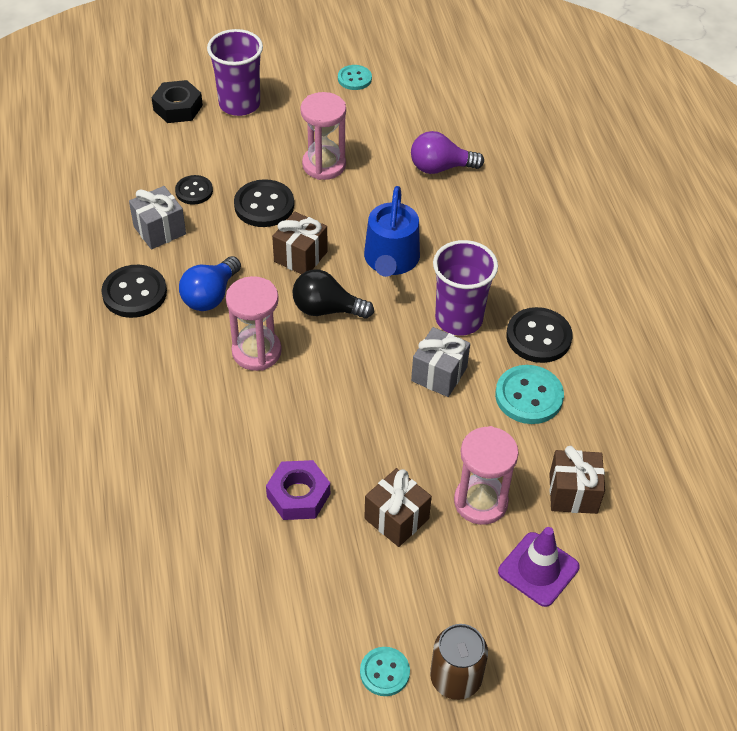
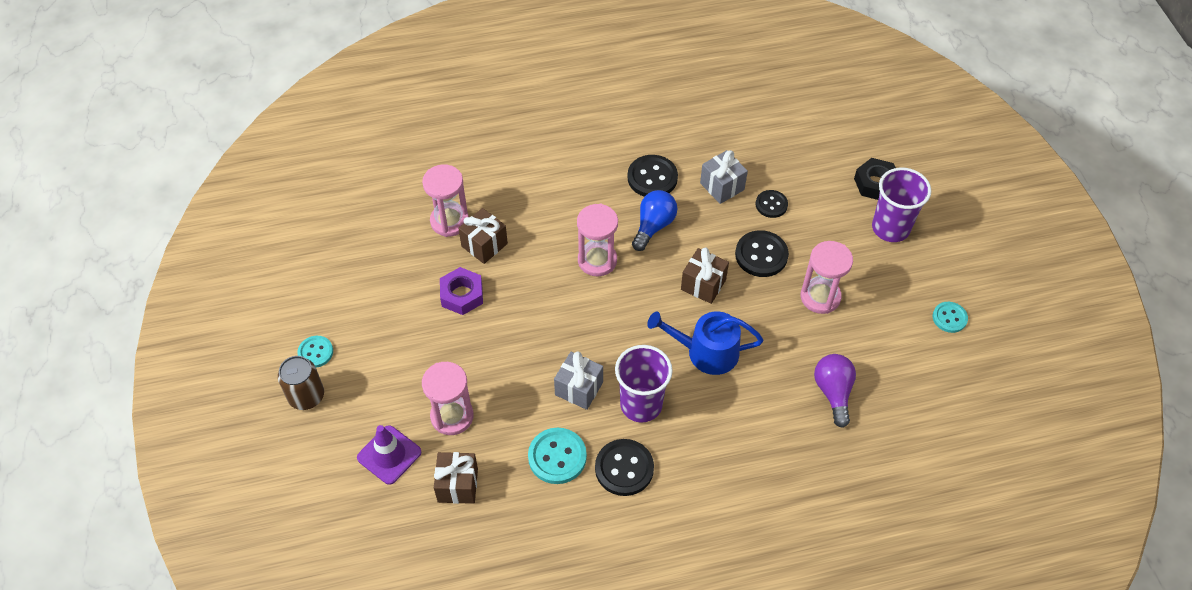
camera: 90 degrees right, 5 degrees up
blue light bulb [179,256,241,311] -> blue light bulb turned 90 degrees clockwise [632,190,678,251]
black light bulb [292,270,374,319] -> none
brown gift [364,468,432,547] -> brown gift moved to [458,208,508,264]
none -> pink hourglass [422,164,469,237]

